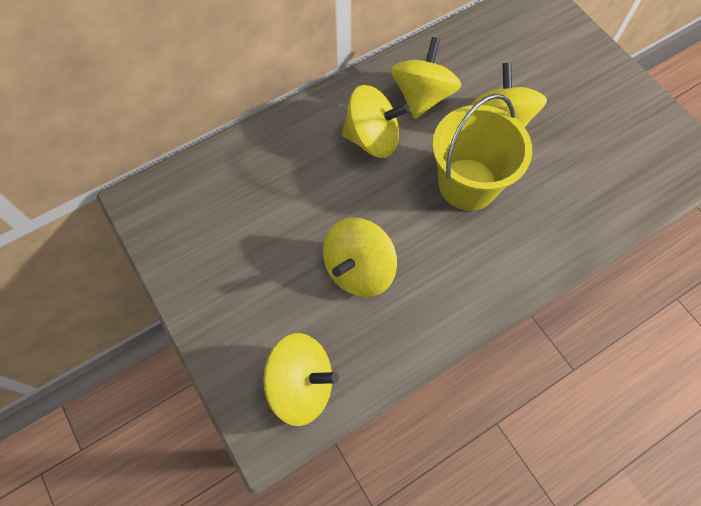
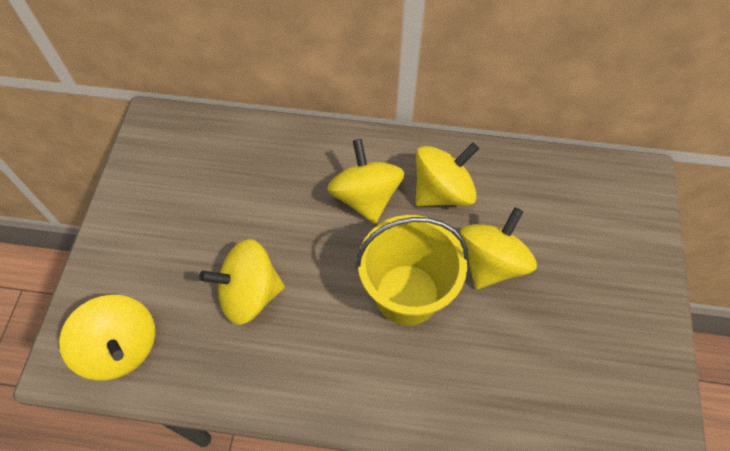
camera: 40 degrees right, 5 degrees down
yellow spinning top [342,85,410,158] -> yellow spinning top turned 150 degrees counterclockwise [327,139,405,224]

